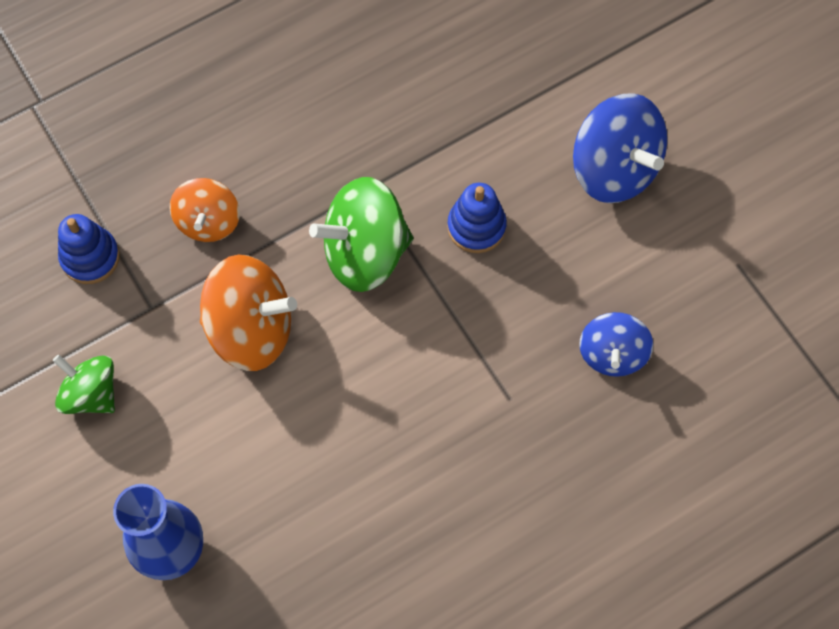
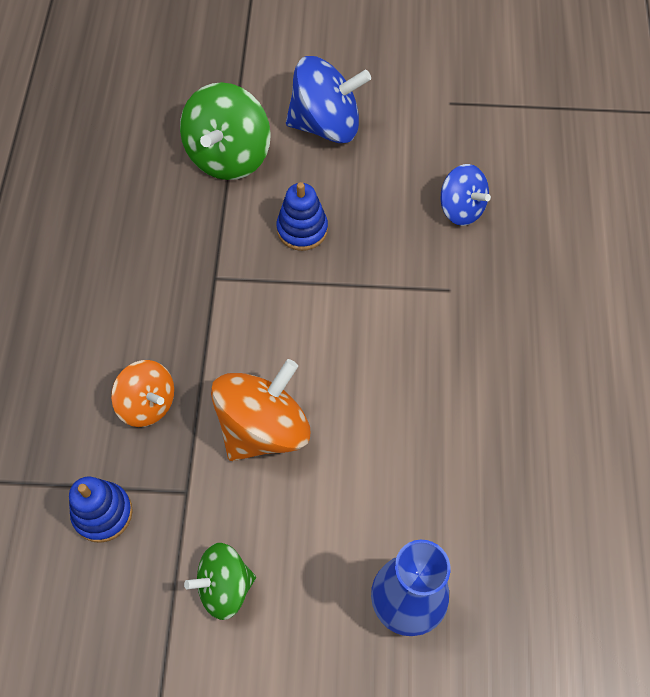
camera: 55 degrees left, 5 degrees down
green spinning top [309,177,413,292] -> green spinning top moved to [180,82,271,180]

